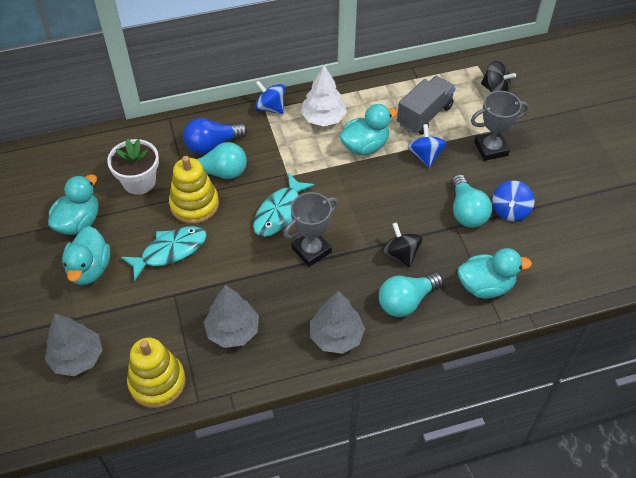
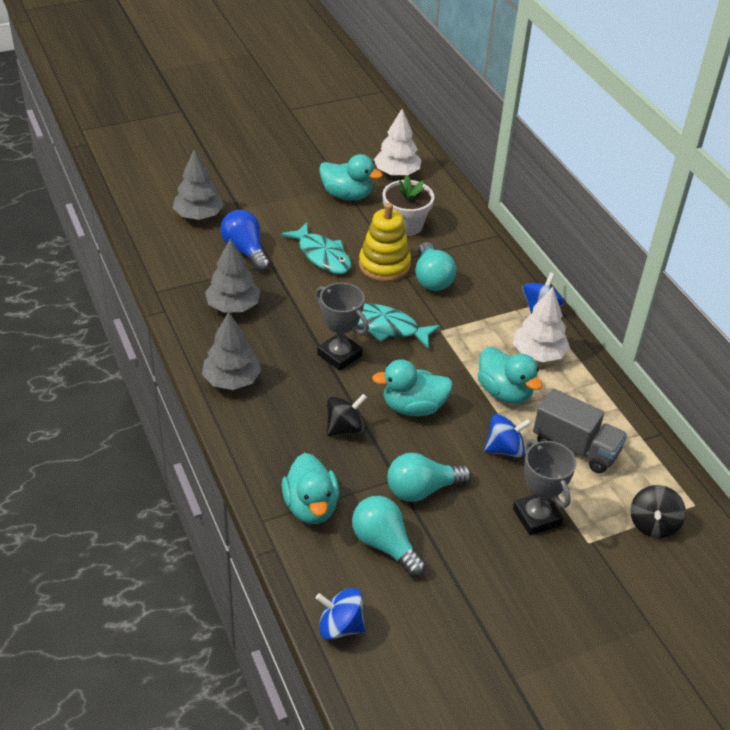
camera: 80 degrees right, 10 degrees down
turquoise duck [62,226,110,285] -> turquoise duck moved to [372,359,453,416]
yellow stacking toy [127,337,186,408] -> none
blue light bulb [183,118,248,154] -> blue light bulb moved to [220,210,270,272]
turquoise light bulb [379,272,443,317] -> turquoise light bulb moved to [352,496,426,577]
blue spinning top [492,181,534,221] -> blue spinning top moved to [315,588,365,640]
none -> white tree [374,109,421,176]

